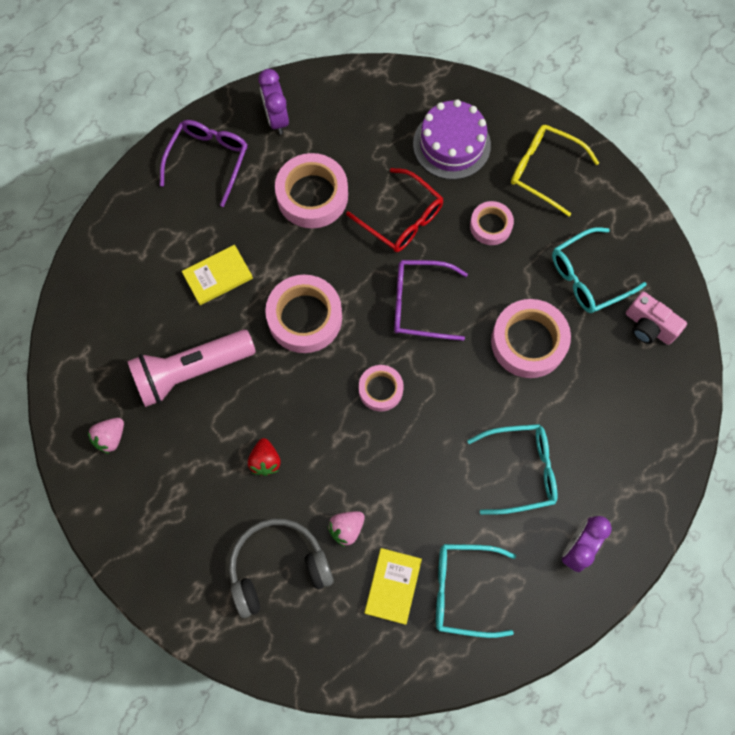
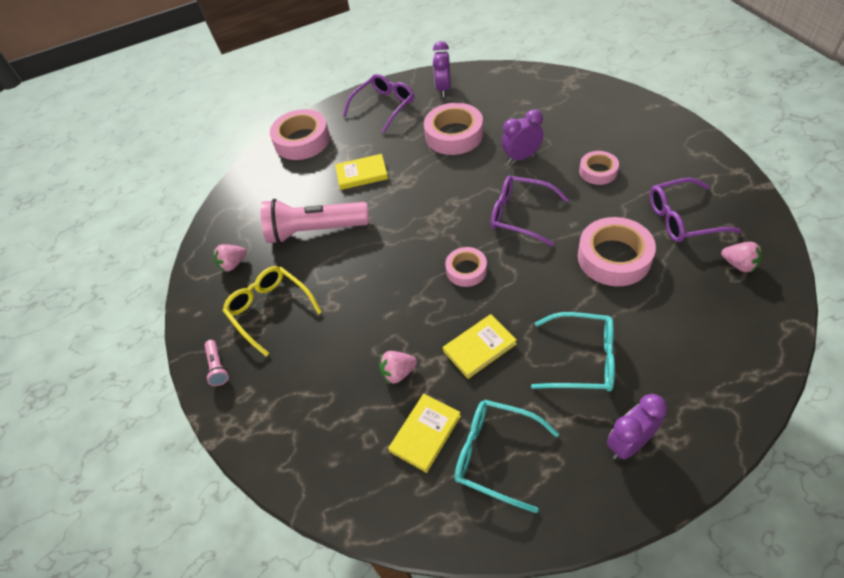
camera: 25 degrees right, 20 degrees down
grey headphones [229,518,334,618] -> none
red strawberry [248,438,281,476] -> none
pink tape [265,275,342,353] -> pink tape moved to [270,109,330,160]
red glasses [346,168,443,252] -> purple clock [502,109,544,164]
purple cake [413,99,491,180] -> none
yellow glasses [511,124,599,216] -> yellow glasses moved to [223,266,322,356]
turquoise glasses [552,227,647,313] -> purple glasses [650,178,741,242]
pink camera [626,292,687,345] -> pink strawberry [721,242,762,272]
none -> pink flashlight [205,340,229,386]
none -> yellow book [443,314,517,379]

